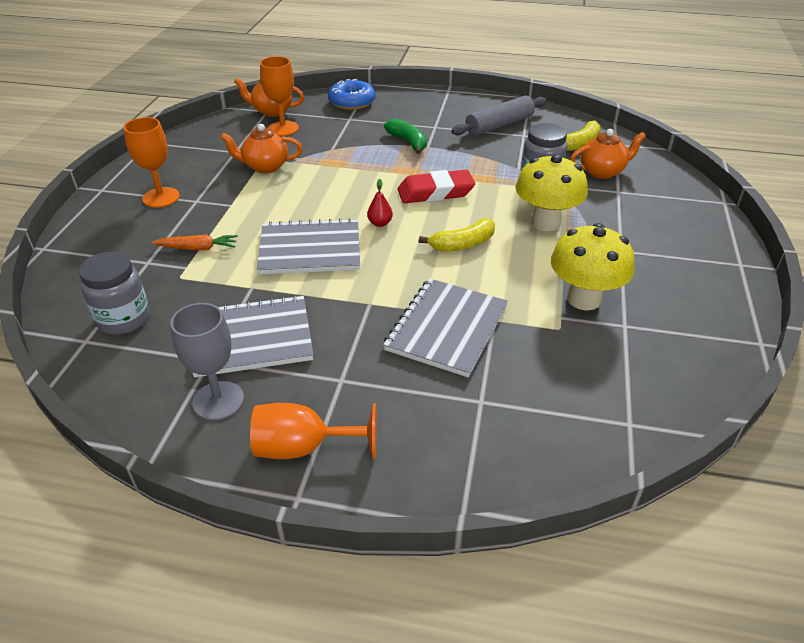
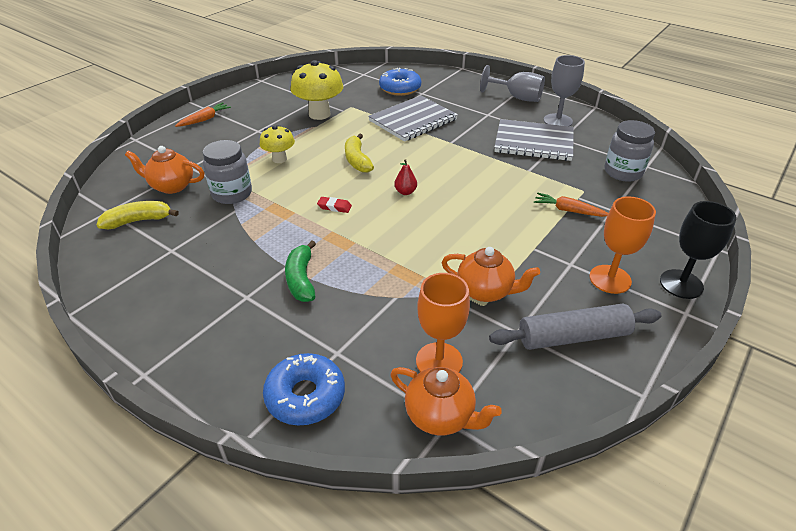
camera: 155 degrees left, 0 degrees up
orange goblet [250,403,377,459] -> grey goblet [480,65,545,102]
grey notebook [257,218,360,275] -> none
red eraser [397,170,475,203] -> red eraser [317,197,352,213], size x0.45
yellow banana [419,218,495,252] -> yellow banana turned 105 degrees counterclockwise [345,133,374,173]
grey rolling pin [451,96,547,136] -> grey rolling pin moved to [489,304,662,350]
yellow mushroom [516,154,588,231] -> yellow mushroom [259,125,295,163], size x0.60
none -> orange carrot [175,102,231,127]
none -> blue donut [379,68,421,96]
none -> black goblet [660,201,737,299]

